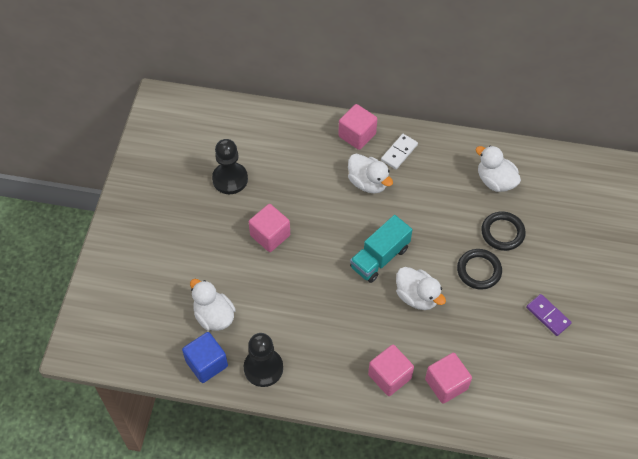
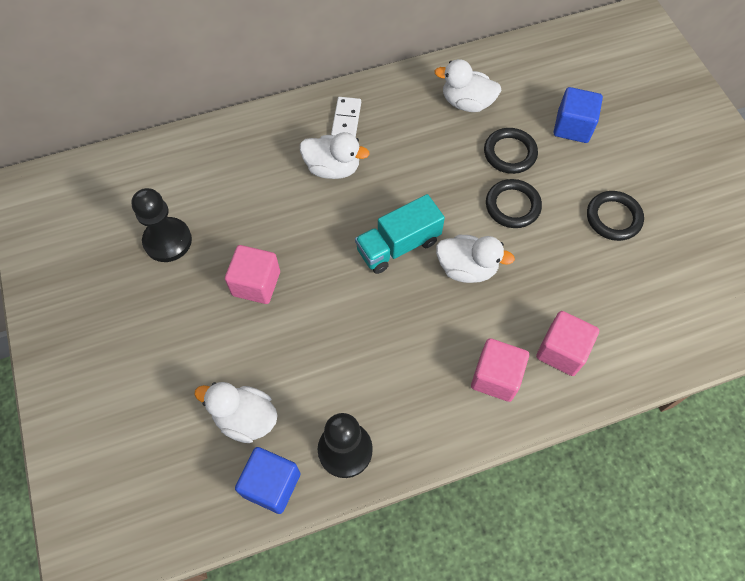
camera: 30 degrees left, 5 degrees up
pink cube [338,104,377,150] -> none
turquoise truck [350,215,413,283] -> turquoise truck turned 45 degrees clockwise [355,194,445,274]
purple domino [526,294,572,336] -> black ring [587,191,644,241]
none -> blue cube [554,87,603,143]

